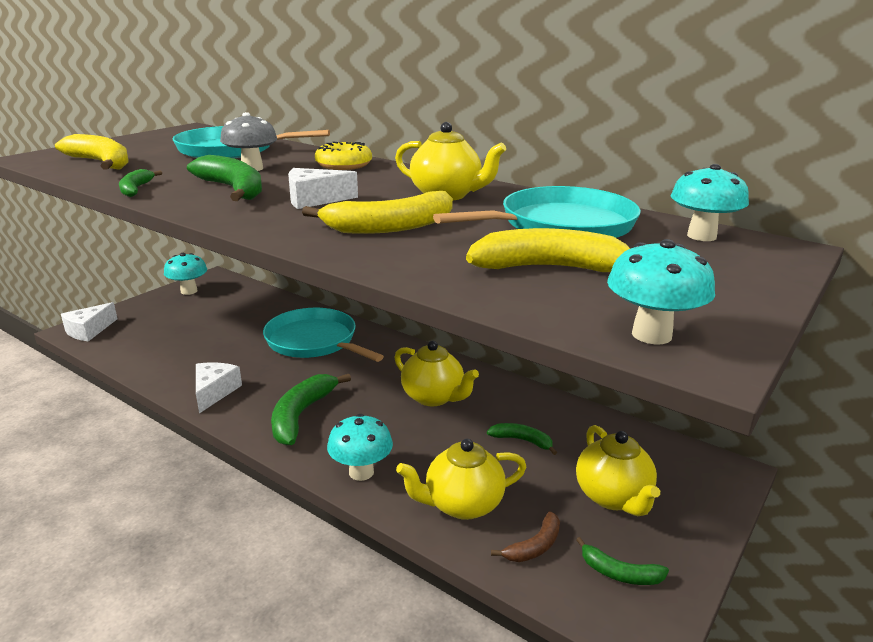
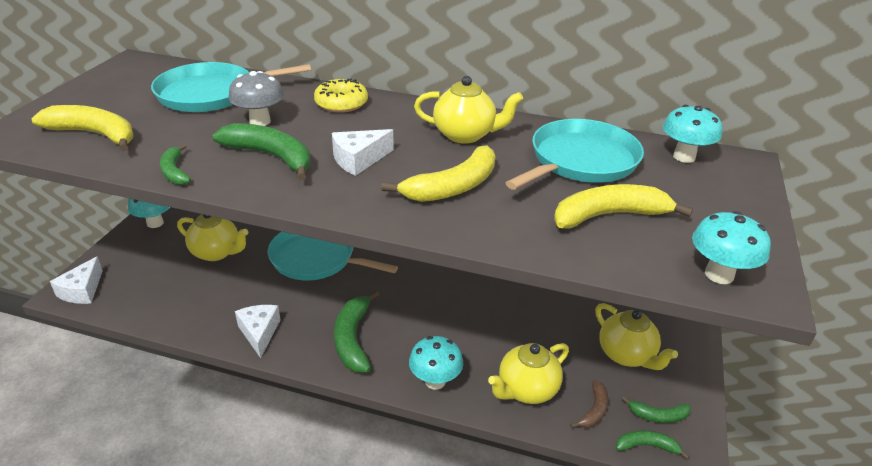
camera: 20 degrees left, 10 degrees up
yellow teapot [394,341,479,406] -> yellow teapot moved to [177,214,248,261]
green banana [487,423,557,455] -> green banana moved to [616,430,690,459]

